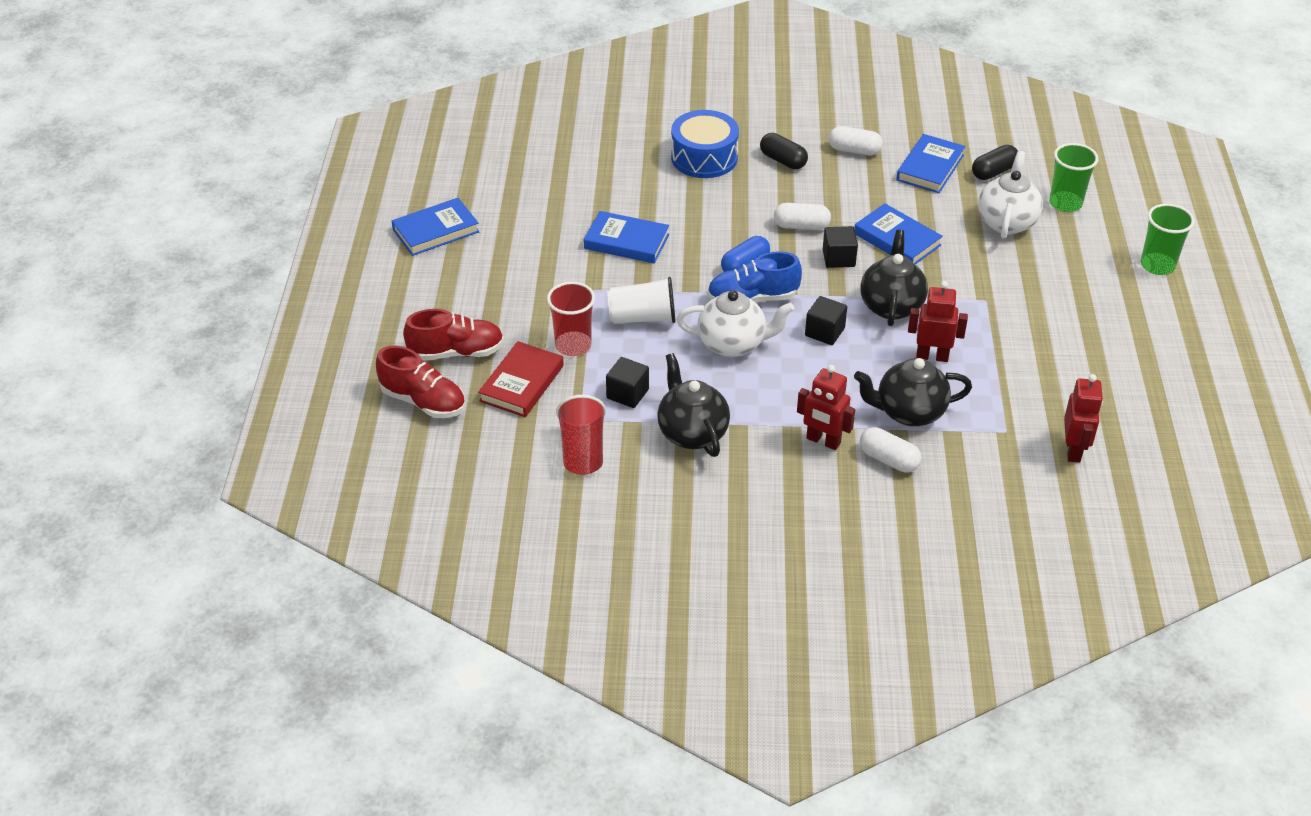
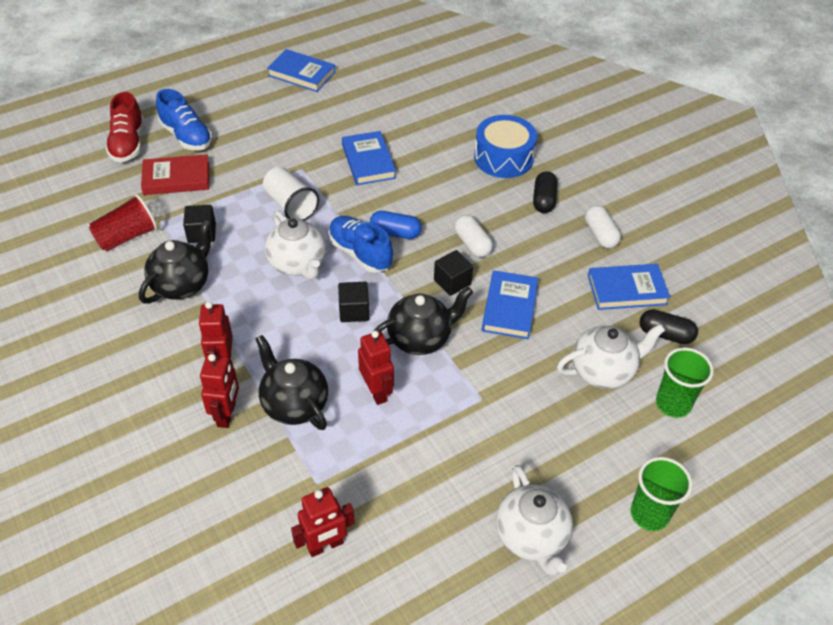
camera: 55 degrees right, 5 degrees up
red shoe [403,309,504,361] -> blue shoe [156,89,212,150]
red cup [547,282,595,356] -> none
white capsule [860,427,922,472] -> red robot [200,354,239,428]
none -> white teapot [496,465,573,575]

